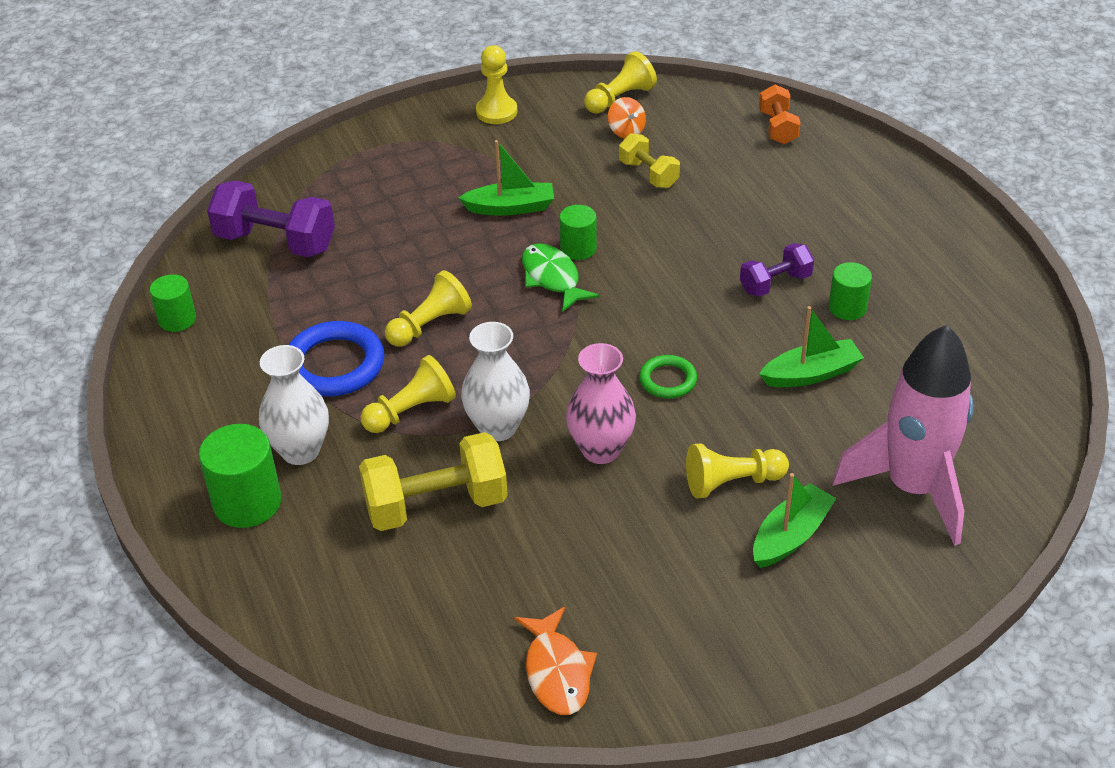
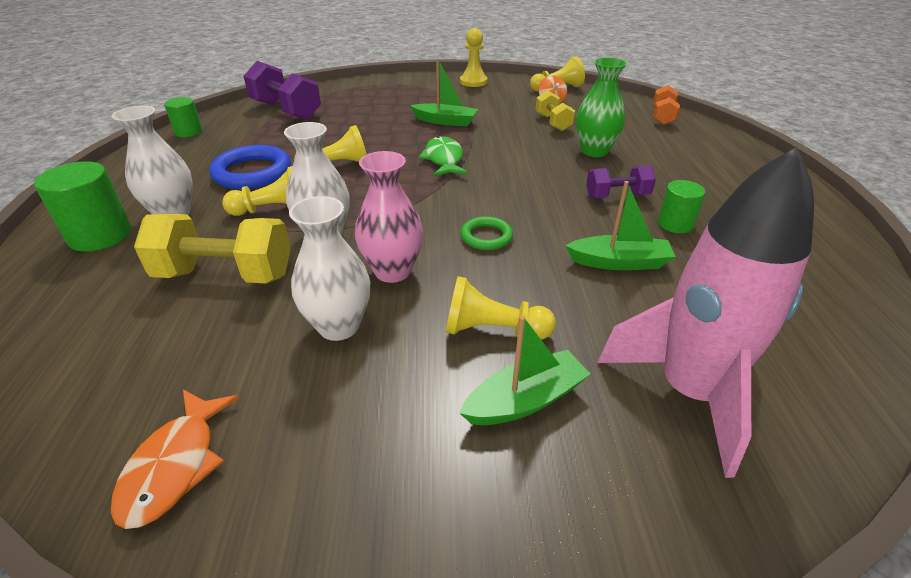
camera: 20 degrees right, 5 degrees down
green cylinder [559,205,597,260] -> none
none -> white vase [289,196,370,341]
none -> green vase [576,57,627,157]

